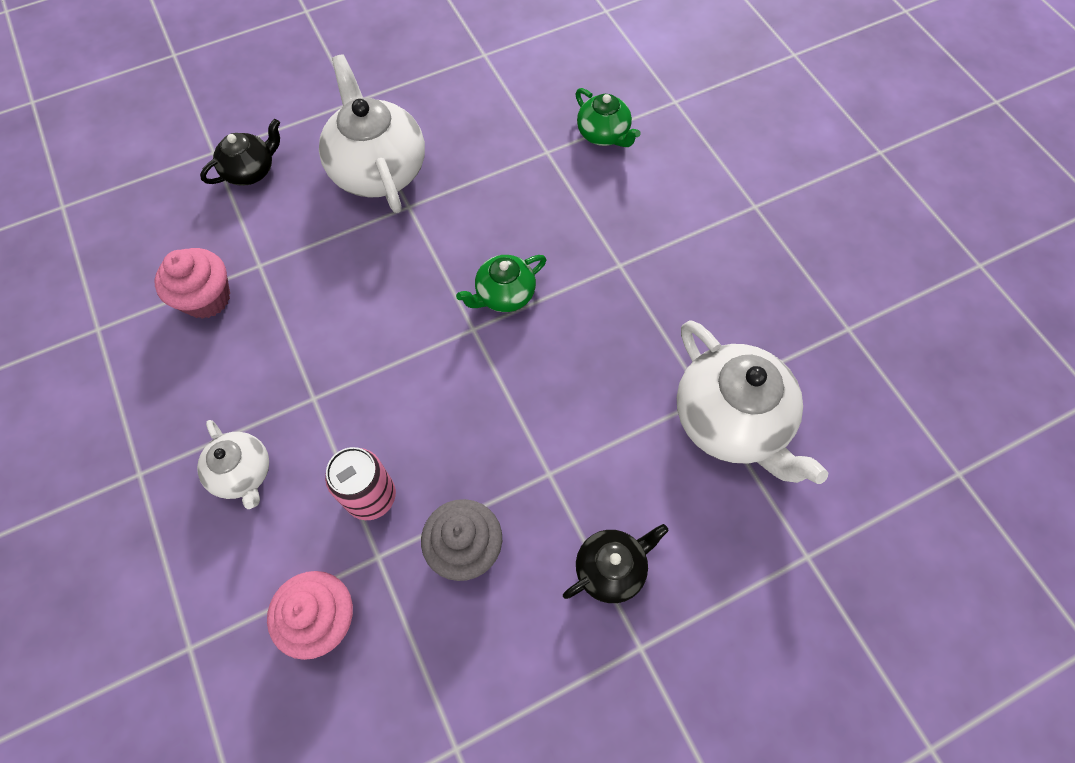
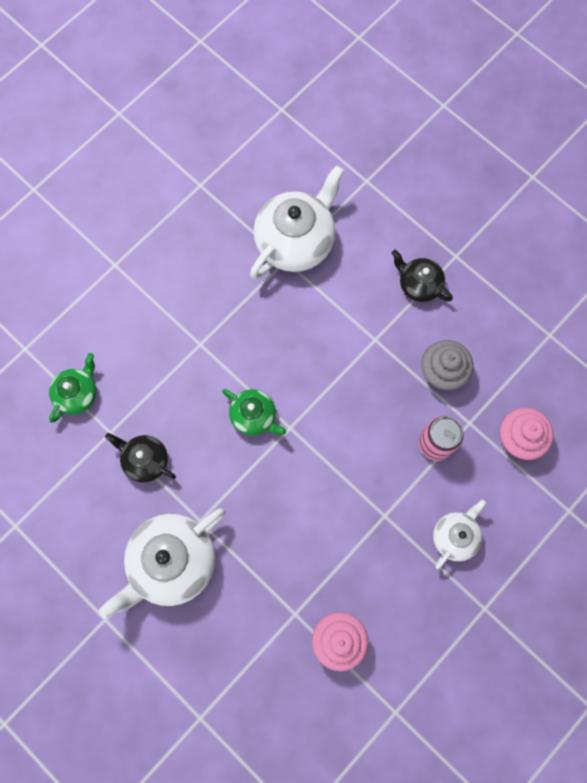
camera: 110 degrees left, 10 degrees up
black teapot [200,119,280,186] -> black teapot moved to [105,433,176,482]

